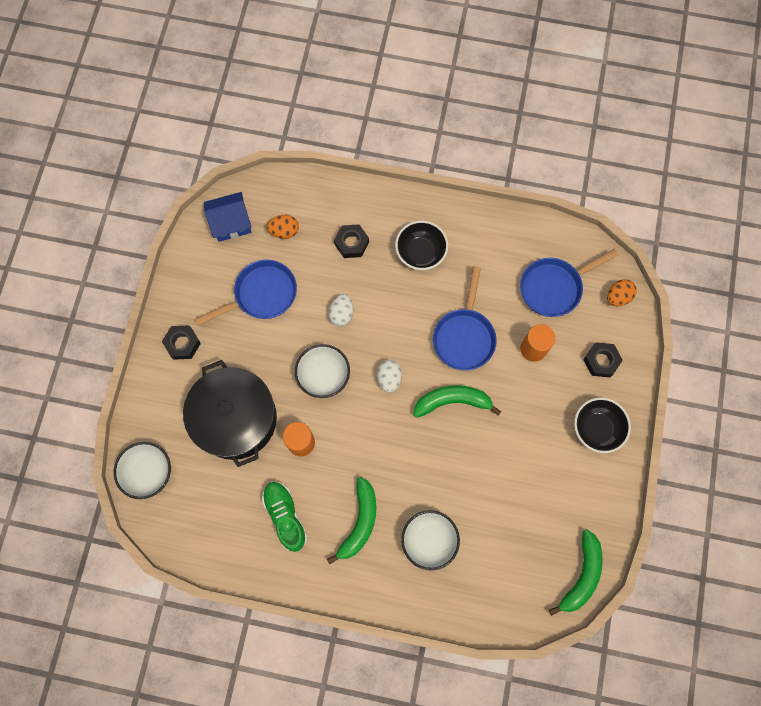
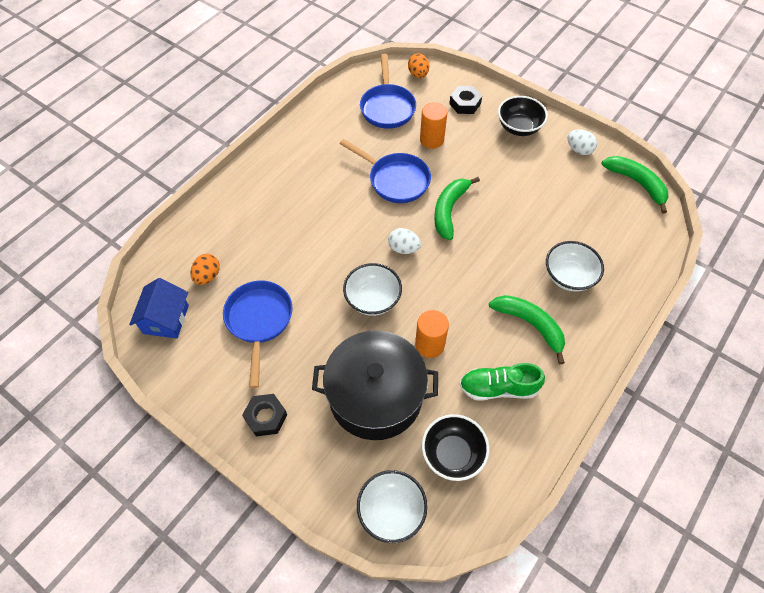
camera: 65 degrees left, 15 degrees down
white egg [329,294,354,327] -> white egg moved to [568,129,597,155]
black nut [334,224,369,258] -> none
black bowl [395,221,448,270] -> black bowl moved to [422,414,489,481]

